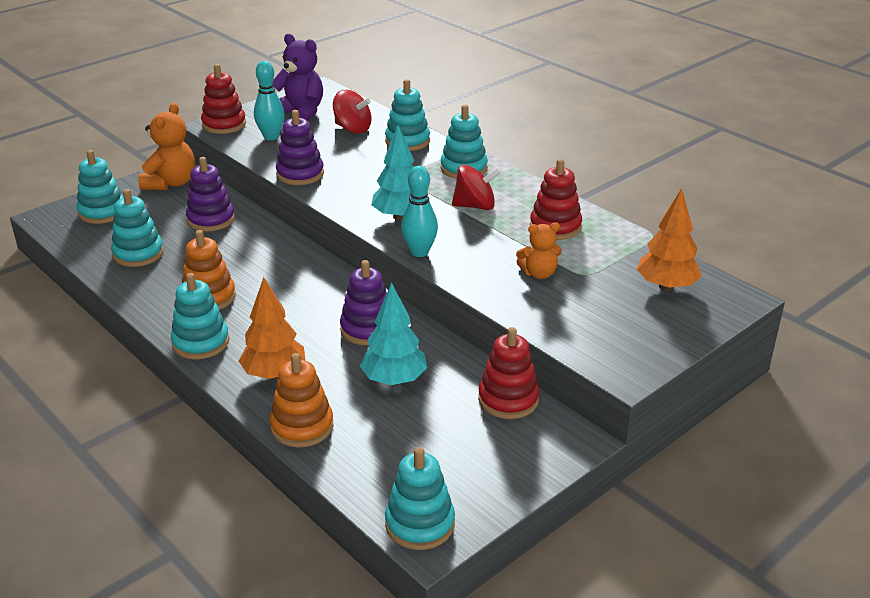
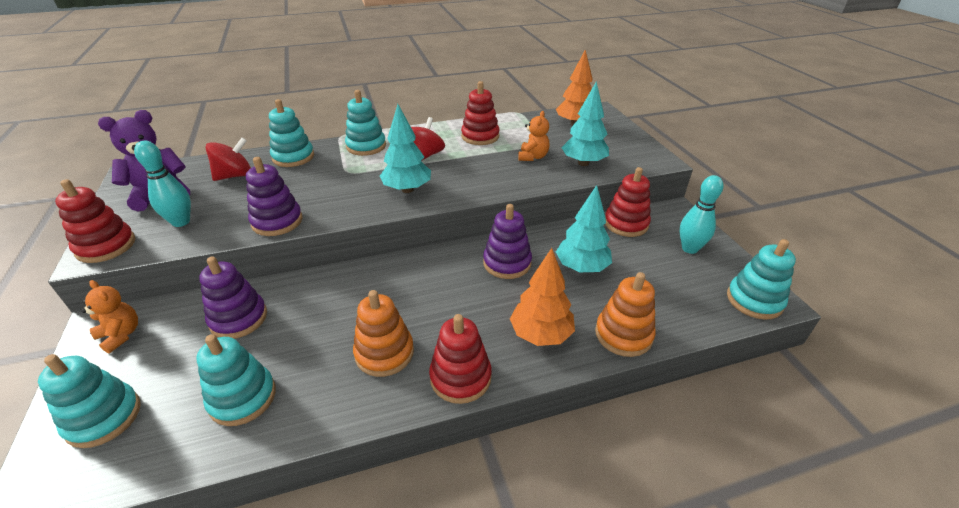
camera: 65 degrees left, 5 degrees up
orange teddy bear [138,103,195,190] -> orange teddy bear [81,280,138,353], size x0.62
turquoise stacking toy [171,273,229,359] -> red stacking toy [429,314,492,404]
turquoise bowling pin [401,166,438,257] -> turquoise bowling pin moved to [680,175,723,254]
none -> turquoise tree [561,81,609,166]

